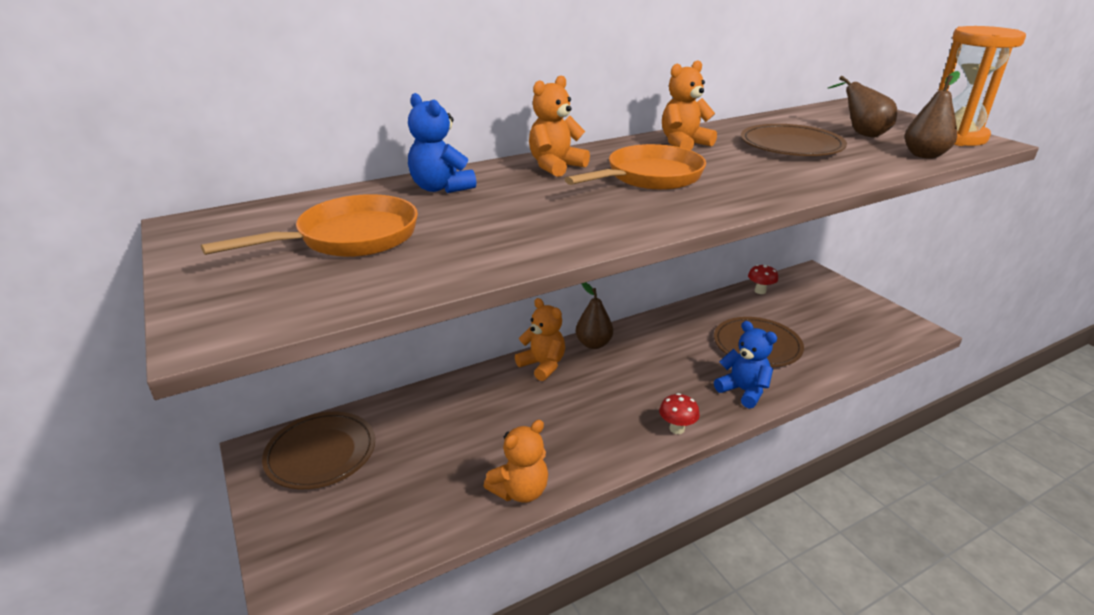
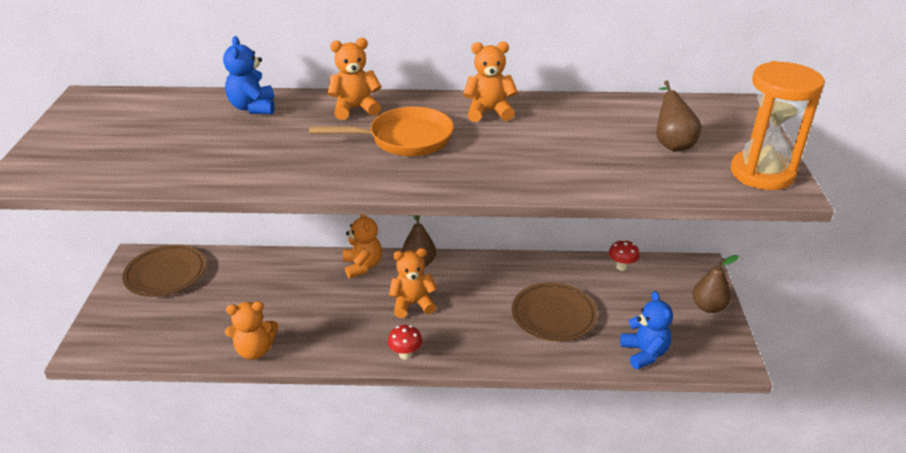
camera: 30 degrees right, 5 degrees up
orange pan [201,194,418,257] -> none
blue teddy bear [714,321,777,409] -> blue teddy bear moved to [620,291,673,369]
brown plate [741,124,847,156] -> none
brown pear [905,71,960,159] -> brown pear moved to [693,255,739,313]
none -> orange teddy bear [389,248,437,318]

